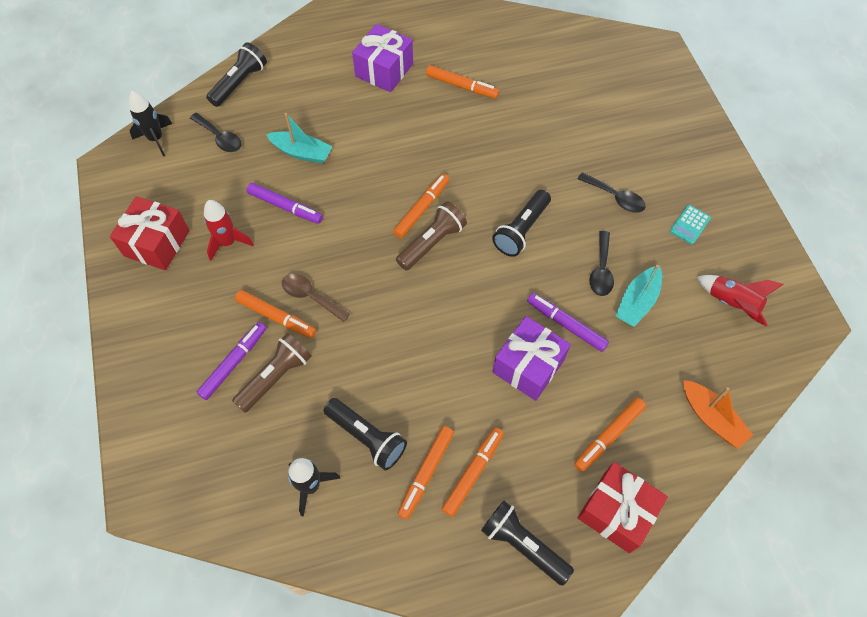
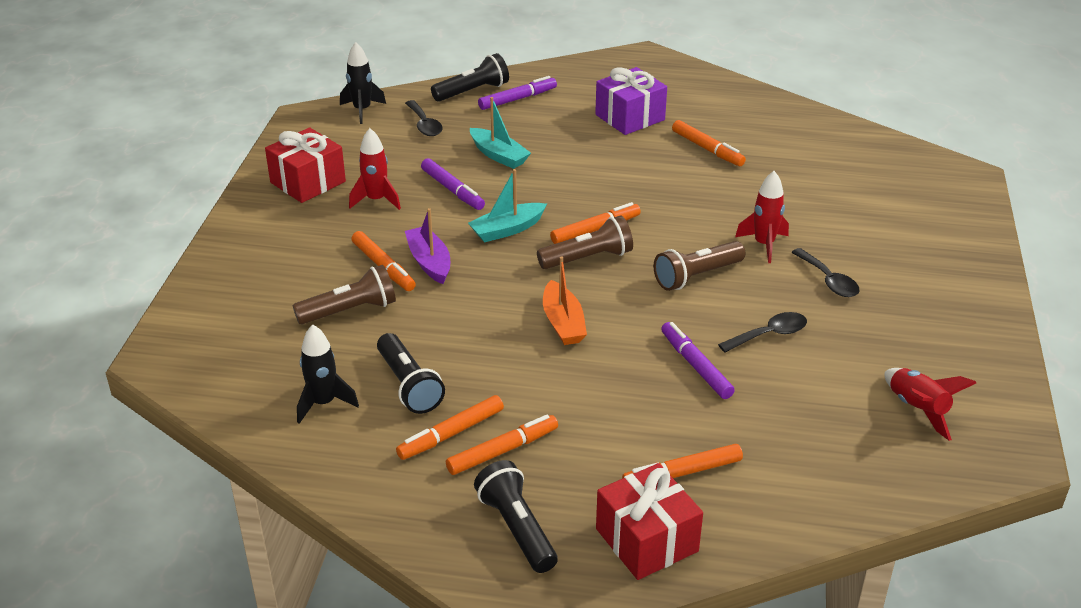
camera: 25 degrees right, 25 degrees down
purple marker [197,322,266,400] -> purple marker moved to [478,76,557,110]
brown spoon [282,274,350,322] -> purple boat [405,208,450,284]
black flashlight [492,190,551,257] -> brown flashlight [654,241,746,291]
purple gift [493,316,571,401] -> none
black spoon [590,231,614,296] -> black spoon turned 150 degrees counterclockwise [718,312,807,353]
turquoise boat [616,265,662,327] -> turquoise boat moved to [468,169,547,242]
turquoise calculator [670,205,711,244] -> none
orange boat [683,380,753,449] -> orange boat moved to [543,256,587,345]
none -> red rocket [735,171,789,263]

